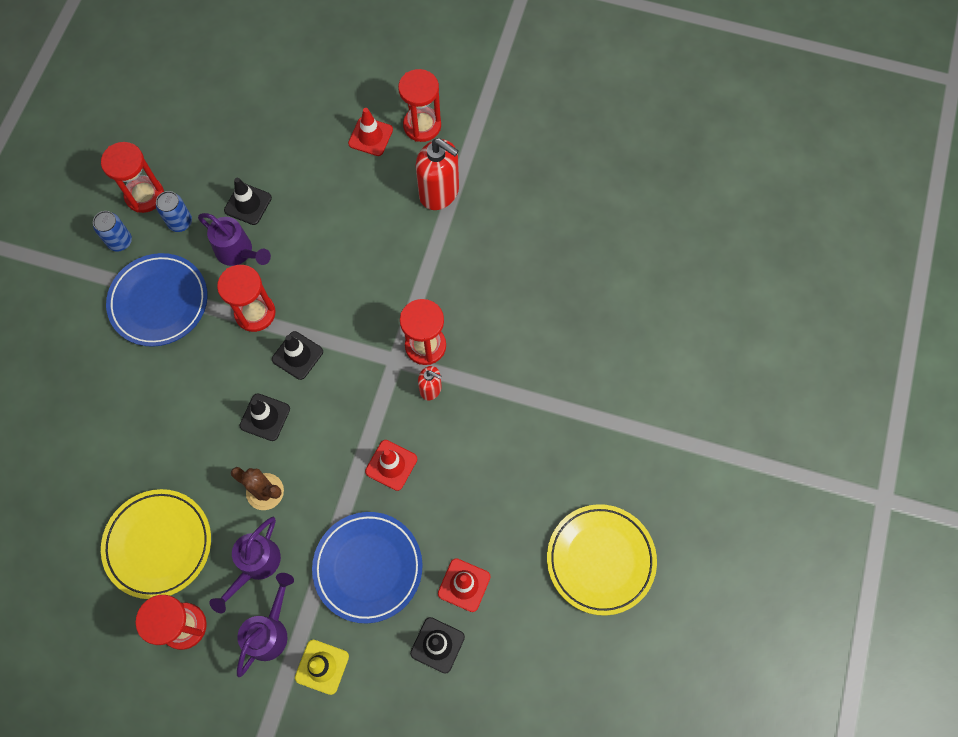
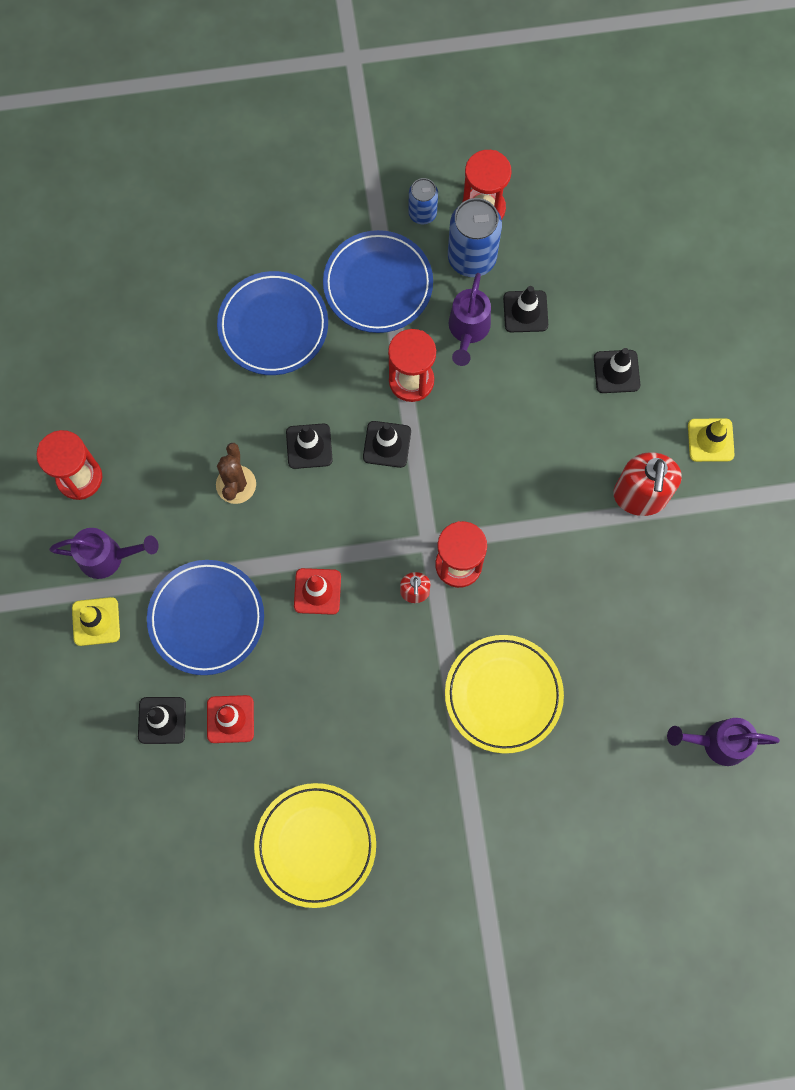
camera: 65 degrees right, 5 degrees up
yellow plate [101,489,211,599] -> yellow plate moved to [445,635,564,754]
blue can [156,191,192,232] -> blue can [448,198,502,277], size x1.71
purple watering can [210,517,281,613] -> purple watering can moved to [667,718,780,766]
red traffic cone [348,108,393,156] -> none
red hourglass [398,69,441,142] -> yellow traffic cone [688,418,735,462]
none -> blue plate [217,271,328,375]
none -> black traffic cone [594,348,640,393]

